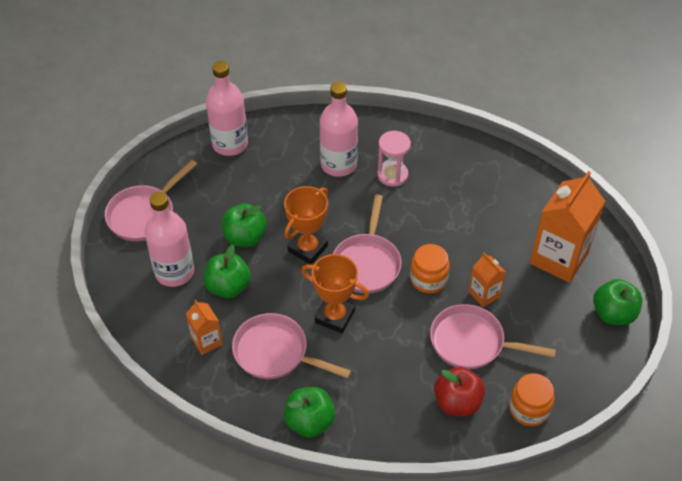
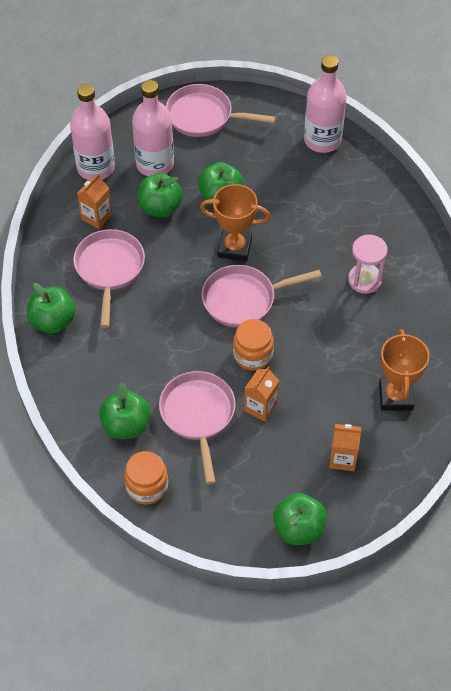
camera: 65 degrees right, 5 degrees up
orange trophy [301,254,369,333] -> orange trophy moved to [379,329,429,410]
pink bottle [320,82,358,177] -> pink bottle moved to [70,84,115,180]
red apple [434,367,485,416] -> green apple [99,382,150,439]
orange carton [530,171,605,283] -> orange carton [329,424,361,471], size x0.50

